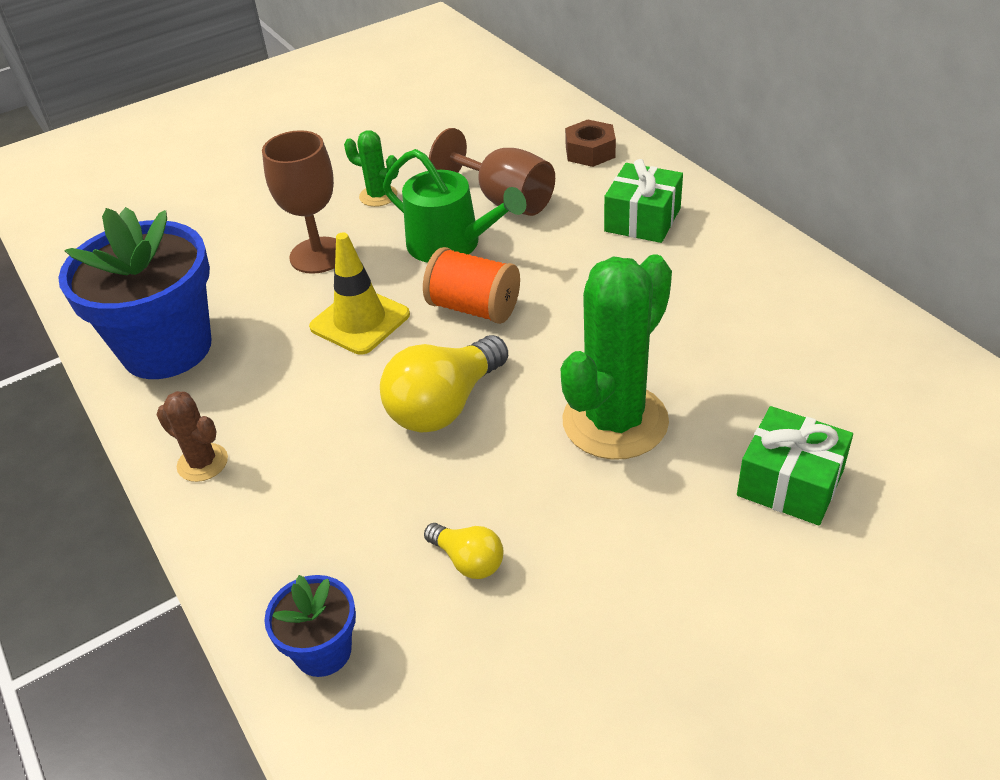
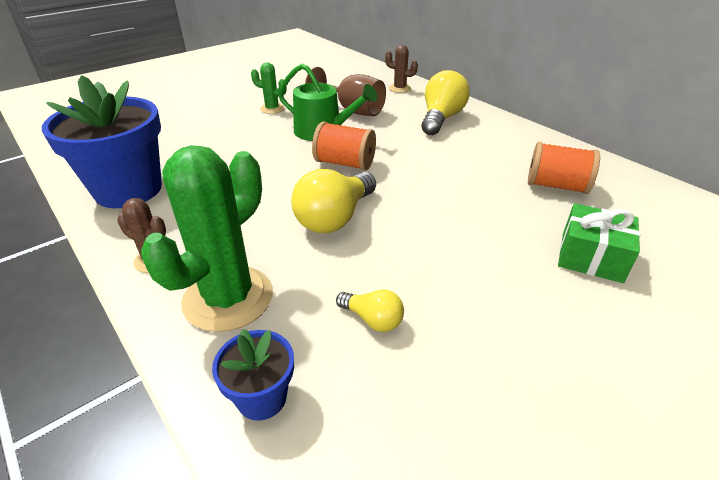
camera: 10 degrees left, 5 degrees down
brown goblet [262,130,336,274] -> none
yellow traffic cone [309,232,410,355] -> none
green cactus [561,255,672,460] -> green cactus moved to [141,145,273,332]
brown nut [565,119,616,167] -> brown cactus [385,45,418,93]
green gift [604,159,683,243] -> yellow light bulb [421,70,470,135]
none -> orange spool [528,142,600,194]

